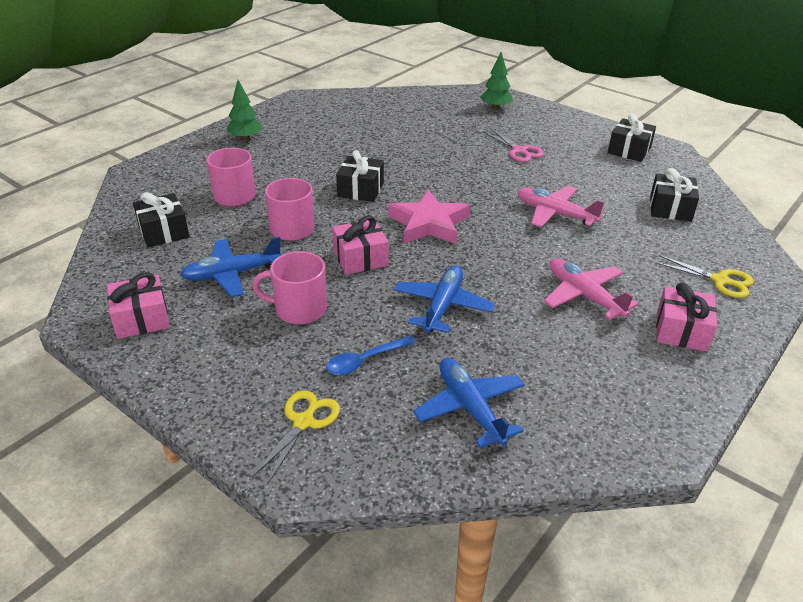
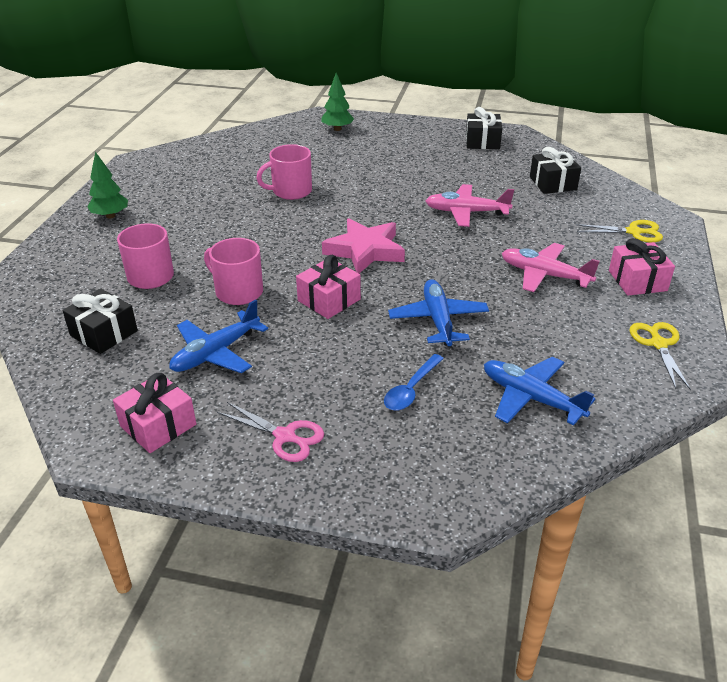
camera: 25 degrees left, 0 degrees up
pink mug [252,251,327,324] -> pink mug moved to [256,144,312,200]
yellow scissors [252,391,340,485] -> yellow scissors moved to [630,322,691,390]
black gift [336,150,384,202] -> none
pink scissors [484,129,544,162] -> pink scissors moved to [217,402,324,462]

